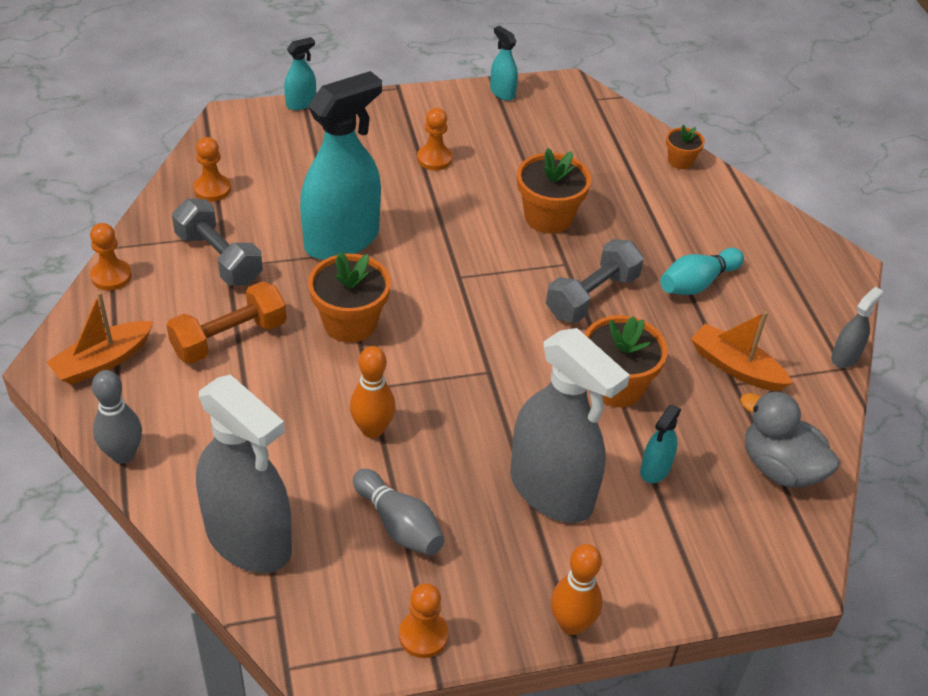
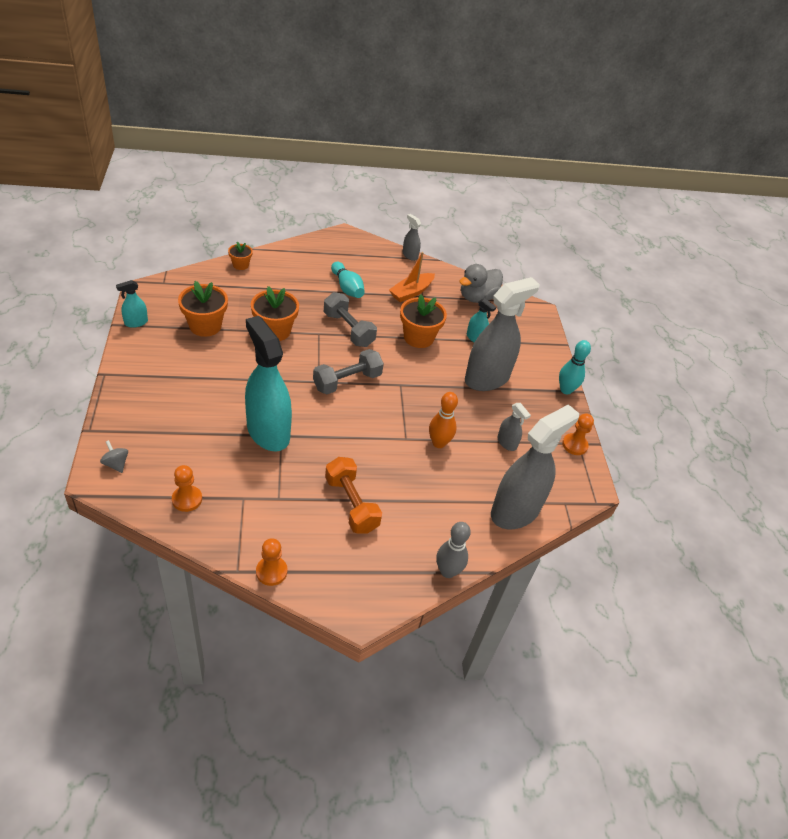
camera: 85 degrees left, 0 degrees up
orange boat [47,292,153,385] -> none
grey dumbbell [172,199,263,286] -> grey dumbbell moved to [313,349,384,394]
turquoise spray bottle [284,37,316,110] -> none
orange flower pot [308,252,391,343] -> orange flower pot moved to [178,281,228,337]
grey bowling pin [353,469,445,555] -> grey spray bottle [497,403,531,451]
orange pawn [417,108,452,170] -> none
orange bowling pin [551,544,602,635] -> turquoise bowling pin [559,340,591,394]
none -> grey spinning top [100,440,128,473]

